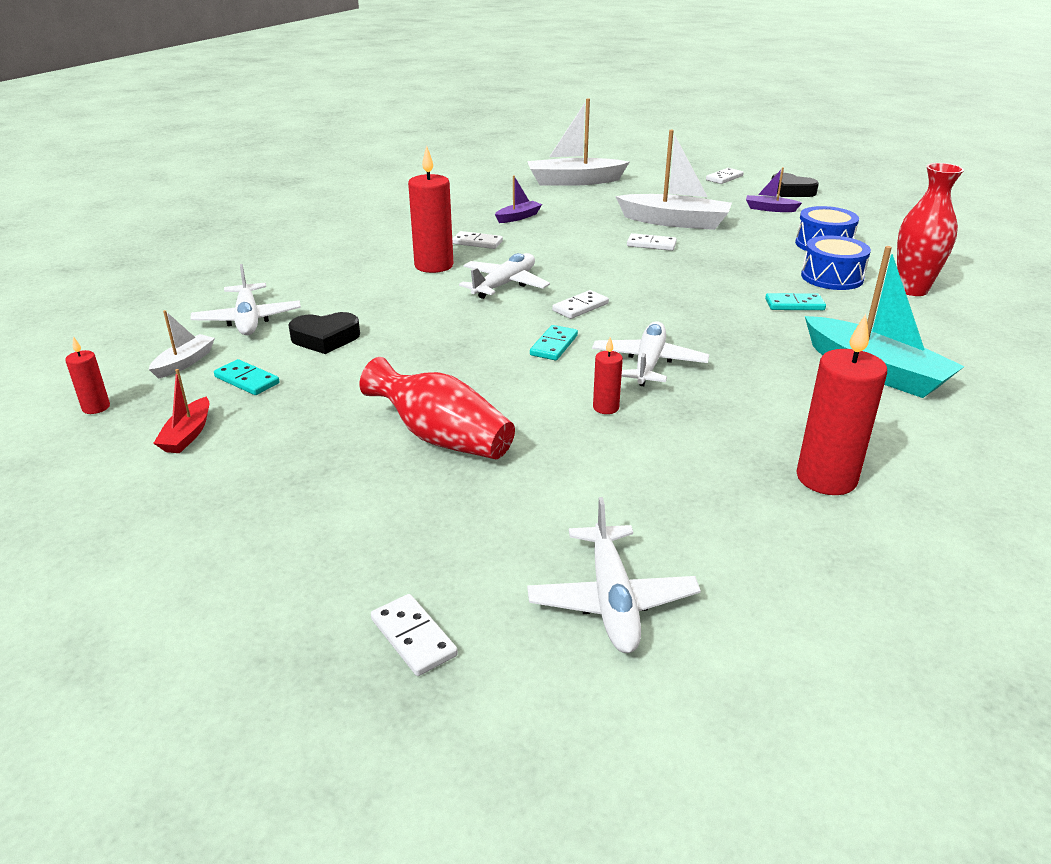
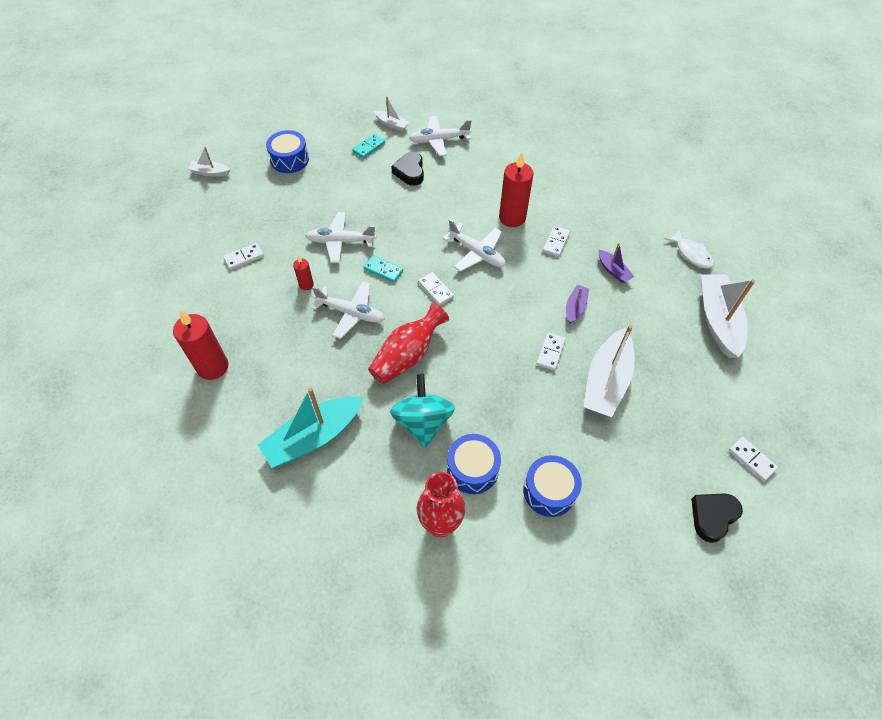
camera: 95 degrees right, 25 degrees up
red candle [65,336,110,414] -> none
red boat [153,369,209,453] -> none
red vase [359,357,515,459] -> red vase moved to [368,303,449,384]
white domino [371,594,458,676] -> white domino moved to [223,243,264,270]
white plane [527,497,701,653] -> white plane moved to [305,212,376,263]
purple boat [746,167,802,212] -> purple boat moved to [566,285,589,324]
turquoise domino [765,293,826,310] -> turquoise spinning top [390,374,455,448]
none -> white boat [188,147,231,177]
none -> blue drum [266,130,309,173]
none -> white fish [664,230,714,269]

